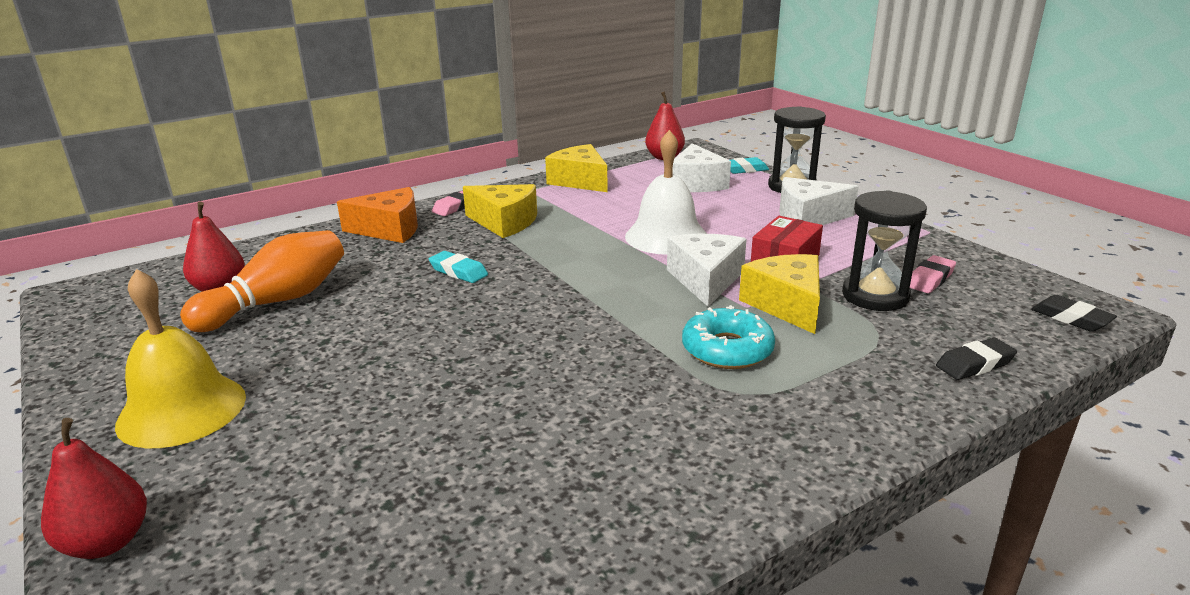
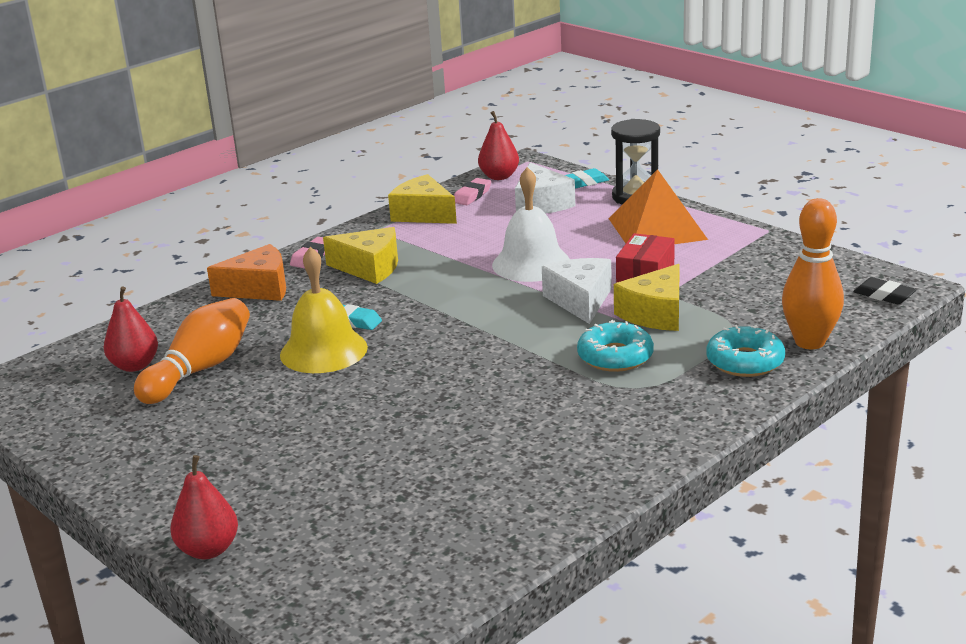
camera: 10 degrees left, 0 degrees up
yellow bell [115,269,246,448] -> yellow bell moved to [280,247,368,373]
yellow cheese [739,254,820,334] -> yellow cheese turned 120 degrees counterclockwise [614,264,680,331]
white cheese [779,177,859,225] -> orange pyramid [609,169,708,244]
black hourglass [842,190,927,311] -> none
pink eraser [910,255,956,293] -> pink eraser moved to [454,178,491,205]
black eraser [936,338,1017,380] -> orange bowling pin [782,198,844,349]
none -> turquoise donut [706,325,785,377]

